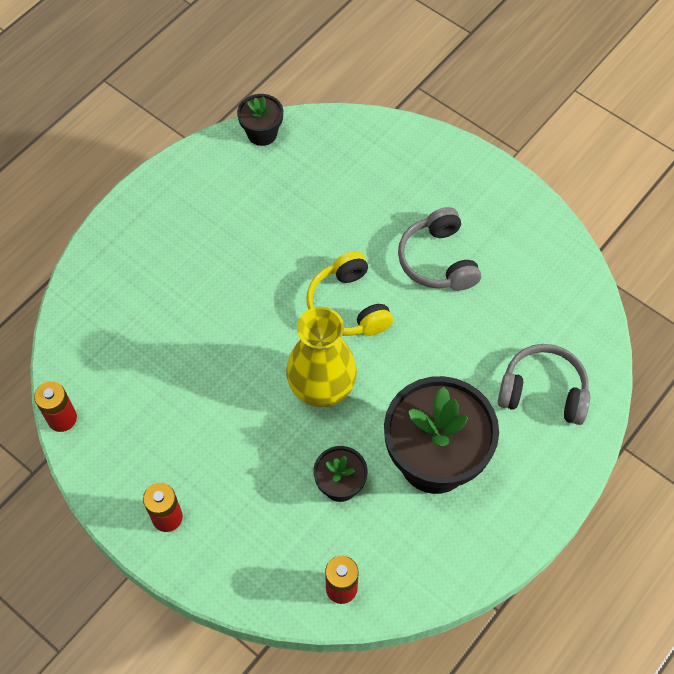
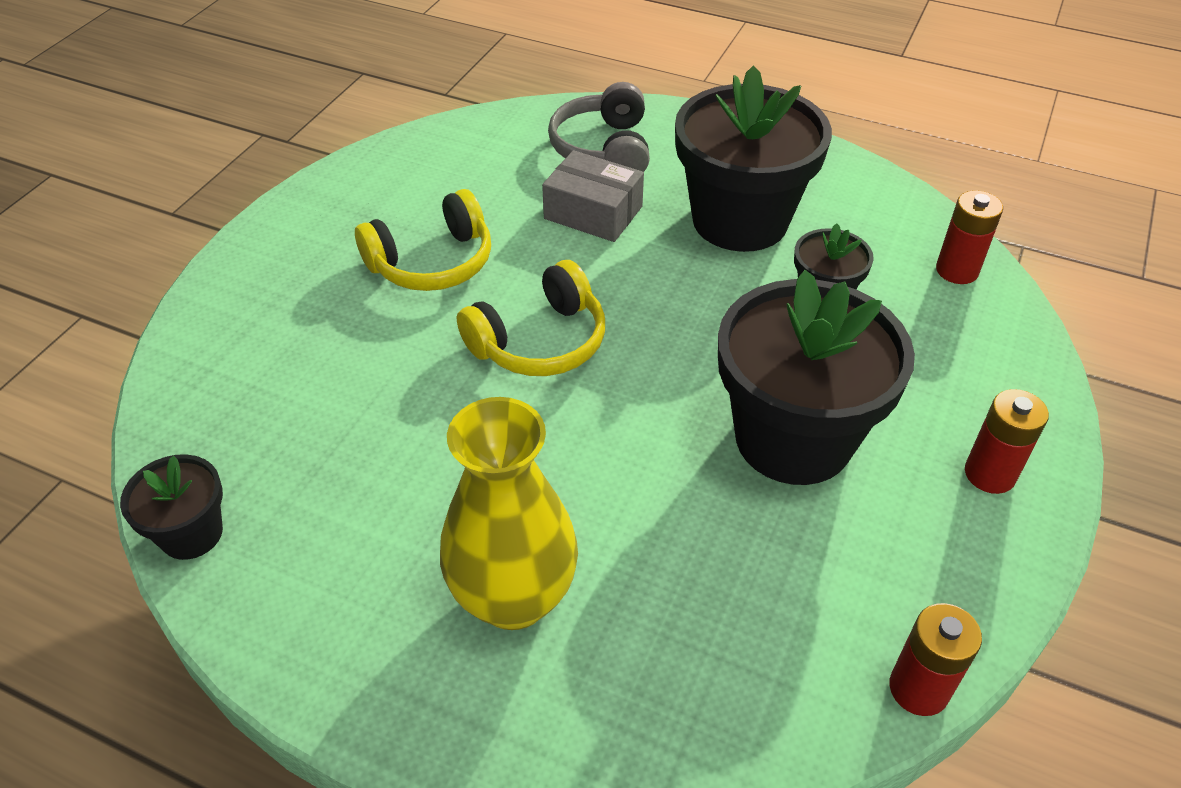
camera: 105 degrees left, 15 degrees down
yellow vase [286,307,357,408] -> yellow vase moved to [440,397,578,630]
grey headphones [398,207,481,291] -> yellow headphones [355,189,491,291]
none -> grey box [542,150,644,242]
none -> black flower pot [718,270,915,485]

